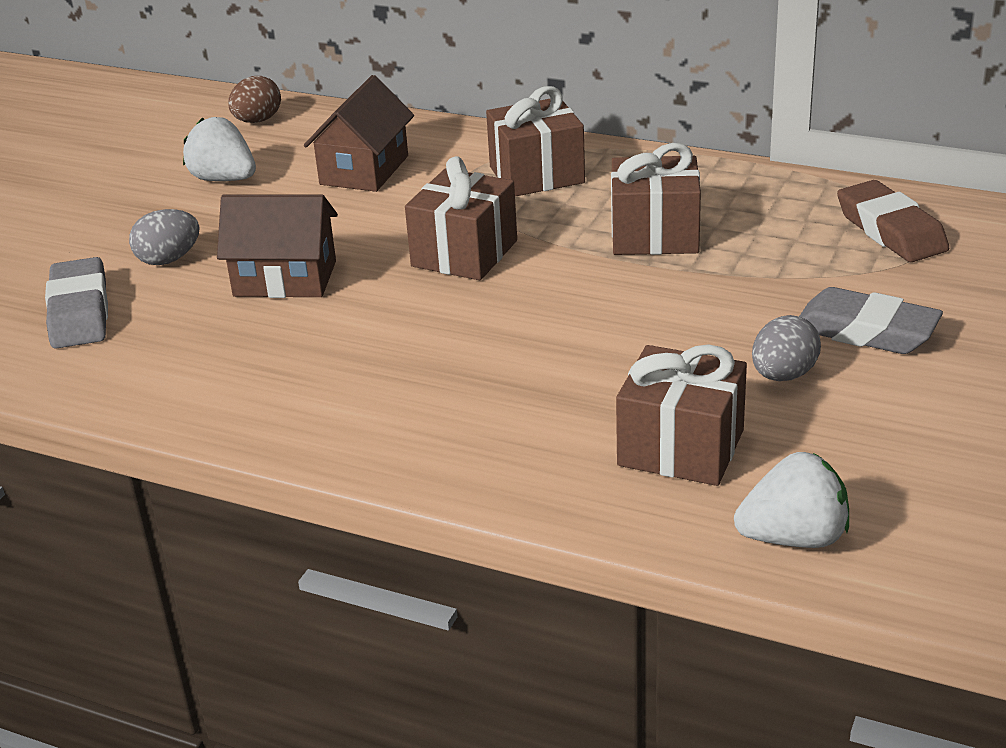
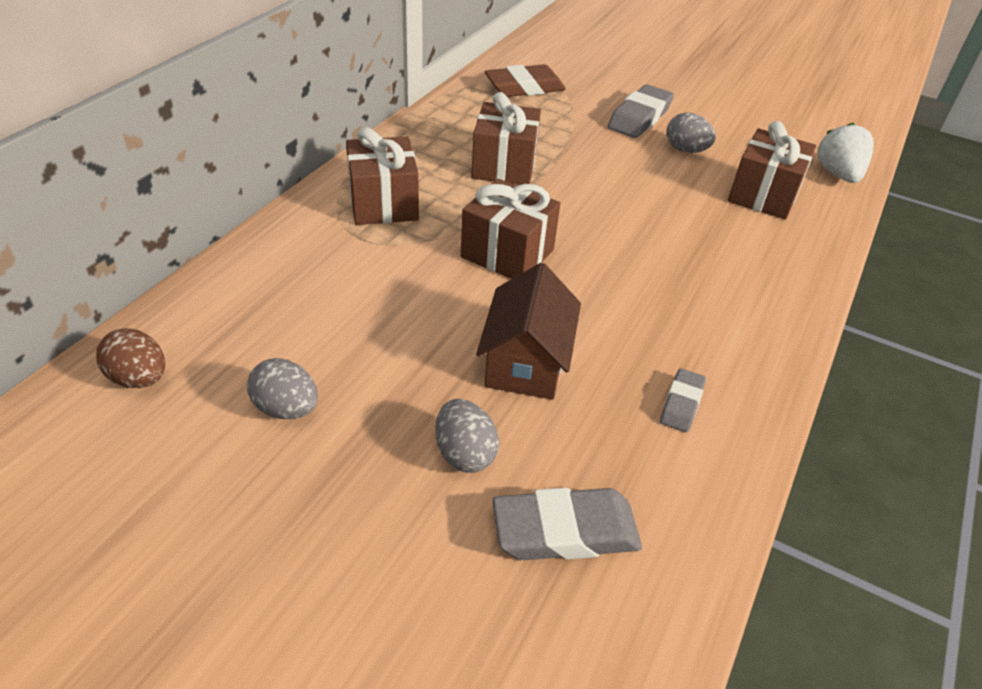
camera: 90 degrees left, 10 degrees up
white strawberry [183,117,256,181] -> grey egg [247,358,318,419]
brown house [304,75,414,192] -> none
none -> grey eraser [660,368,706,432]

